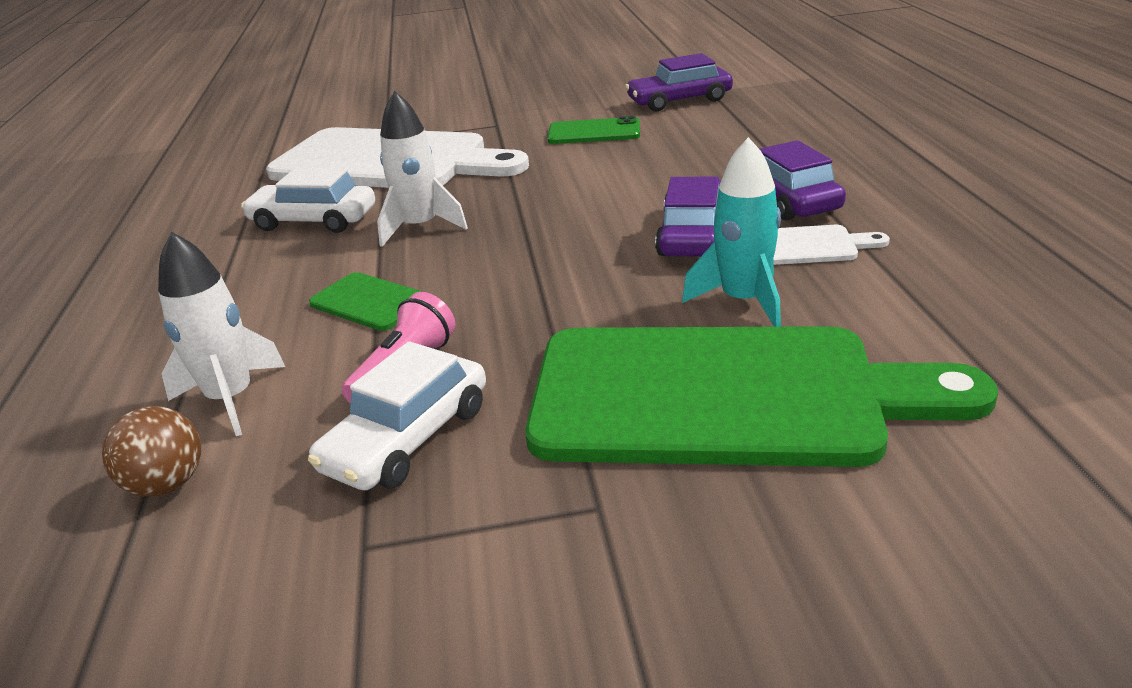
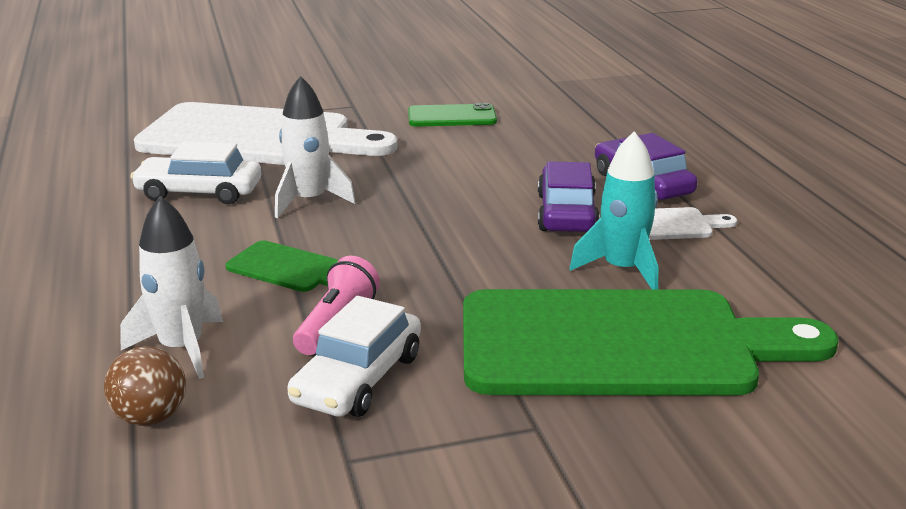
camera: 10 degrees left, 5 degrees down
purple car [625,53,733,112] -> none

